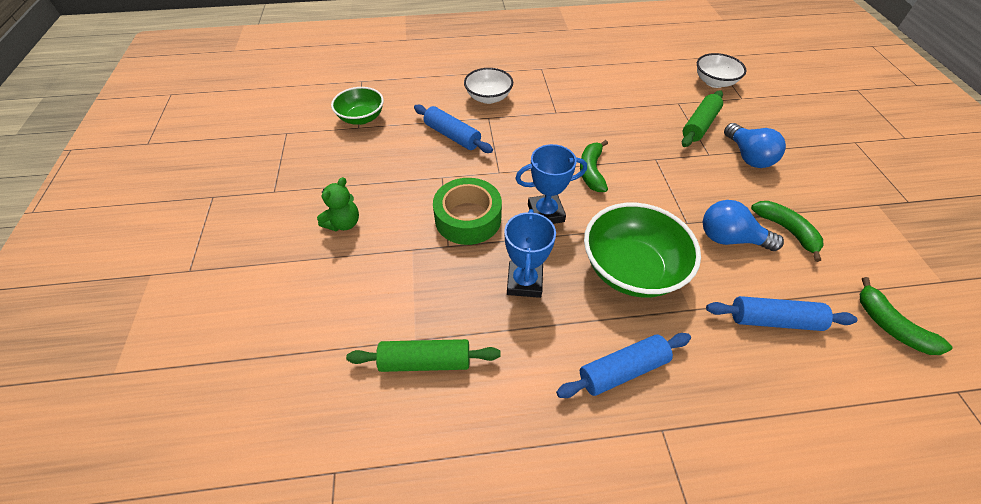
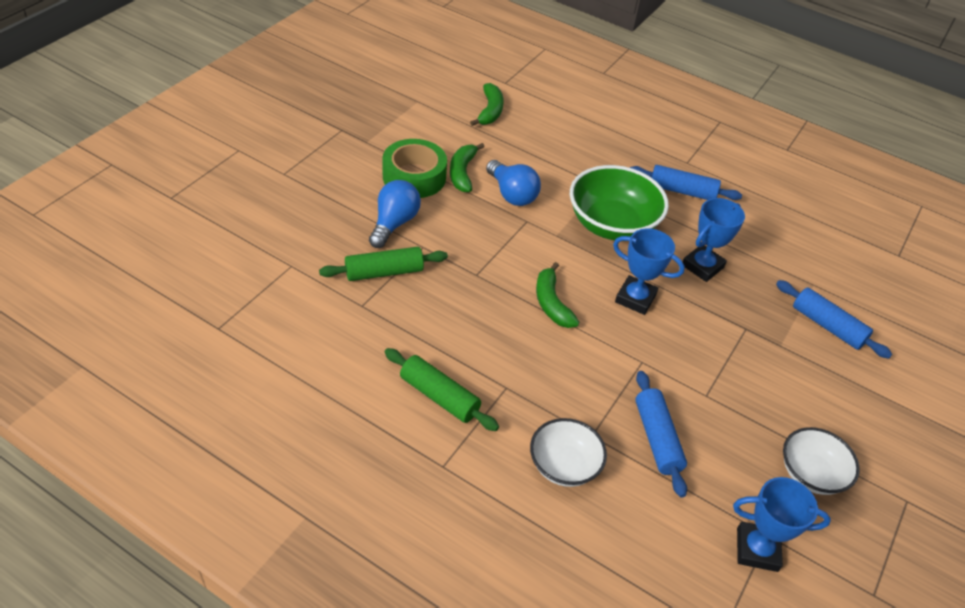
camera: 145 degrees left, 5 degrees down
green teddy bear [317,177,359,231] -> none
green bowl [331,87,384,125] -> blue trophy [733,477,831,572]
green rolling pin [346,339,501,372] -> green rolling pin moved to [385,348,499,431]
green tape [433,178,502,245] -> green tape moved to [383,139,447,198]
green banana [580,140,608,192] -> green banana turned 120 degrees clockwise [536,262,579,328]
white bowl [697,53,747,88] -> white bowl moved to [783,427,860,495]
blue rolling pin [706,296,858,331] -> blue rolling pin moved to [776,280,892,359]

